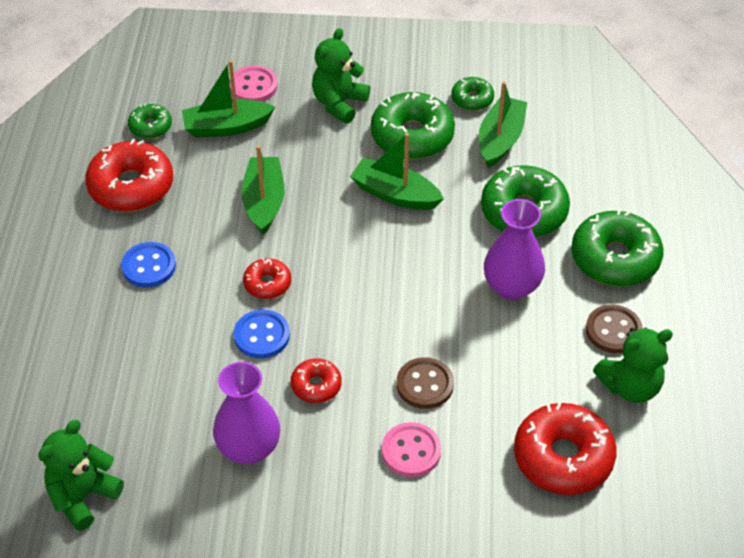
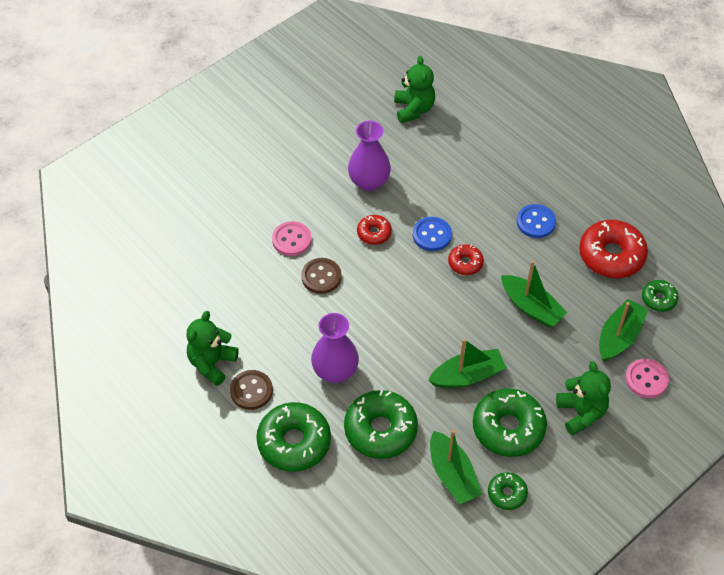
camera: 135 degrees right, 5 degrees up
red donut [514,403,616,495] -> none

